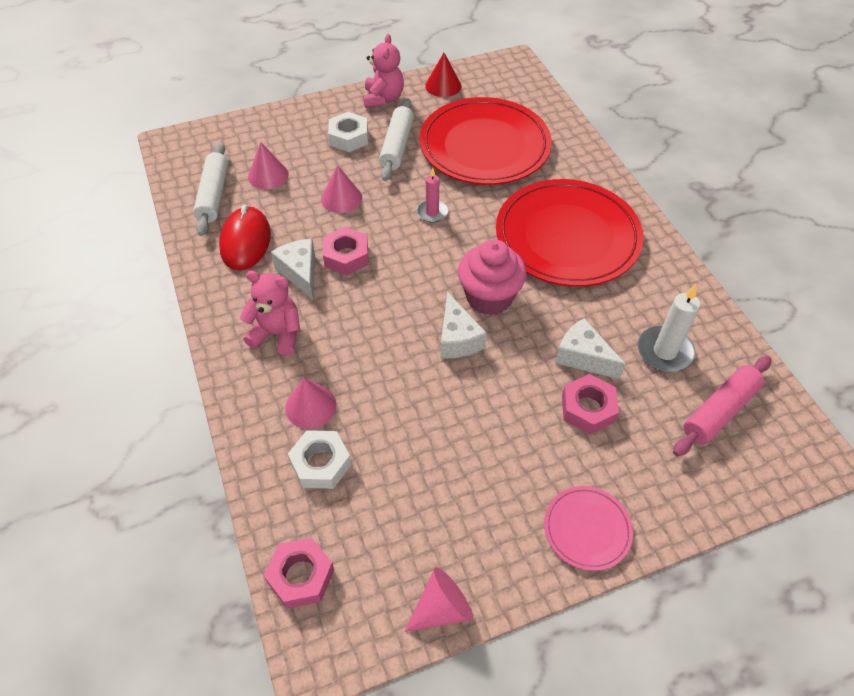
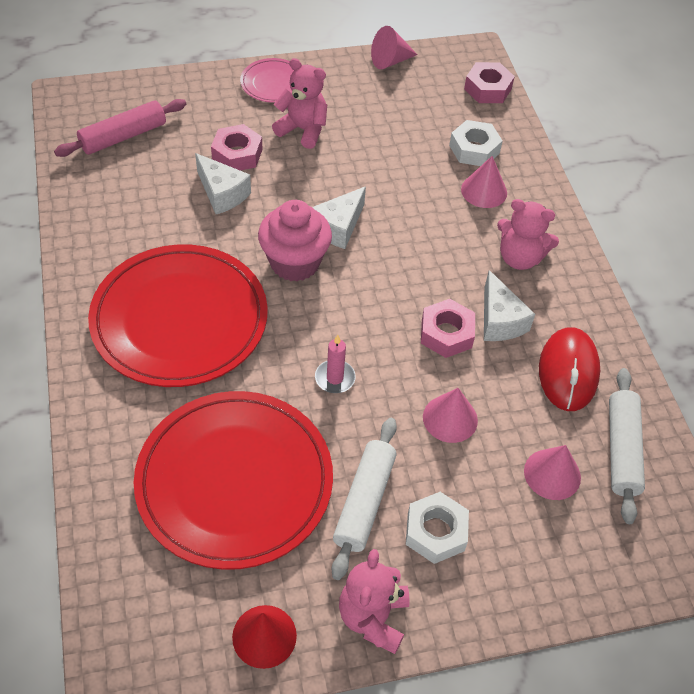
camera: 175 degrees left, 0 degrees up
white cheese [441,292,487,358] -> white cheese turned 135 degrees counterclockwise [312,186,366,249]
white candle [638,284,700,372] -> none
none -> pink teddy bear [272,58,327,149]

